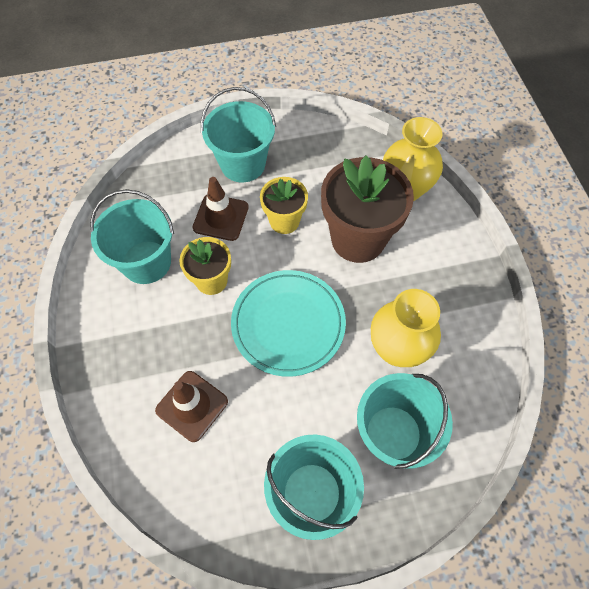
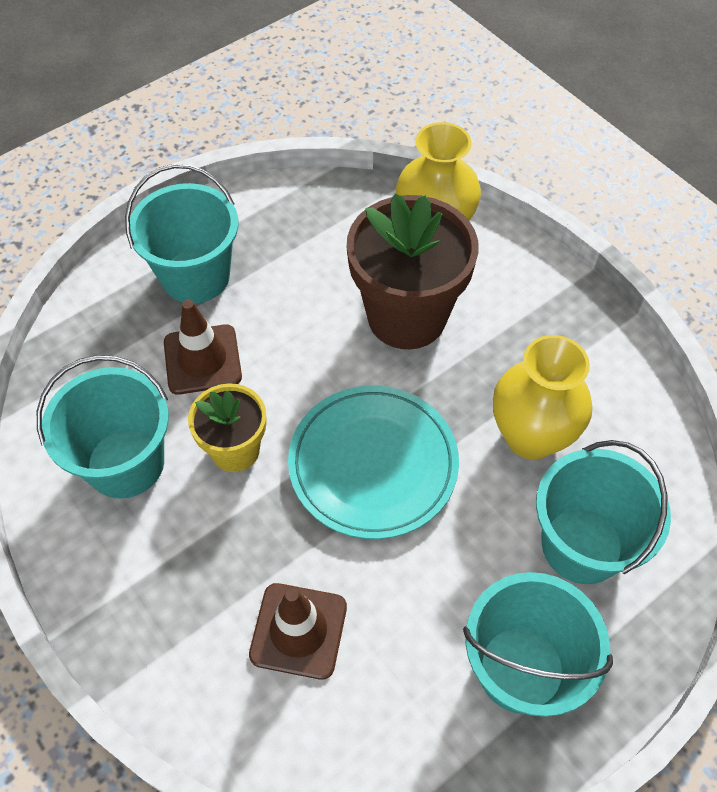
camera: 25 degrees left, 5 degrees down
yellow flower pot [260,177,308,234] -> none

